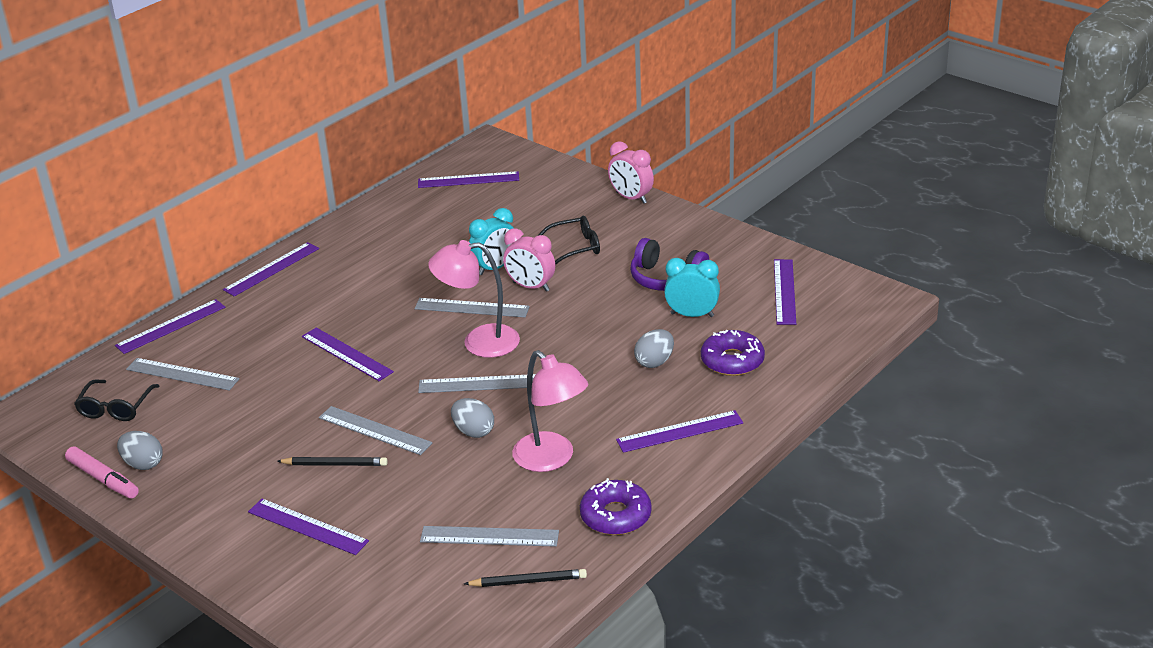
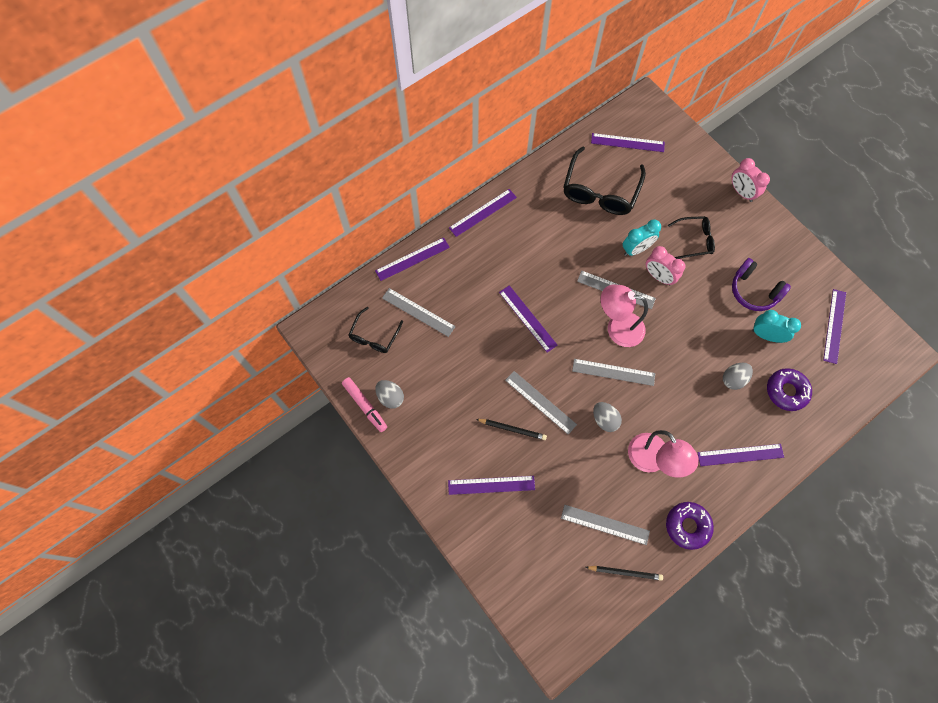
camera: 10 degrees right, 35 degrees up
purple ruler [248,499,369,555] -> purple ruler turned 45 degrees counterclockwise [448,476,535,495]
none -> black glasses [563,146,646,215]

